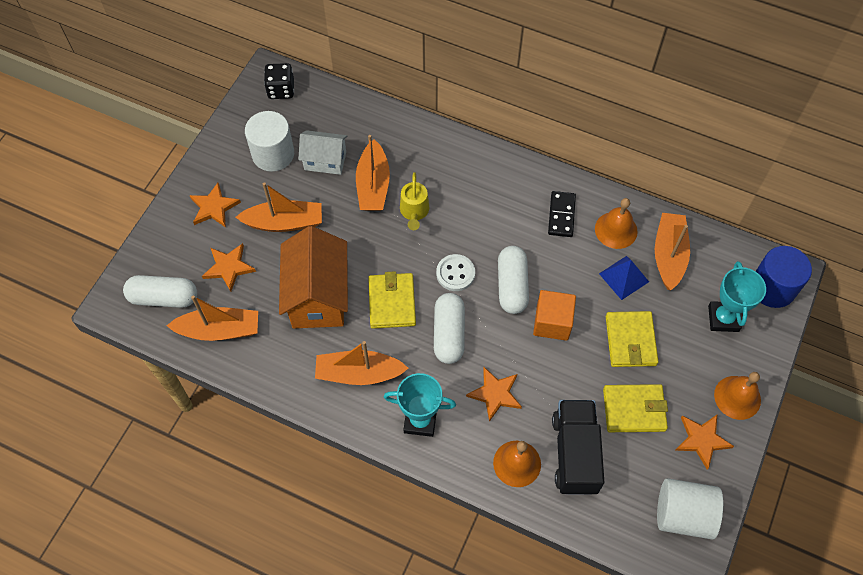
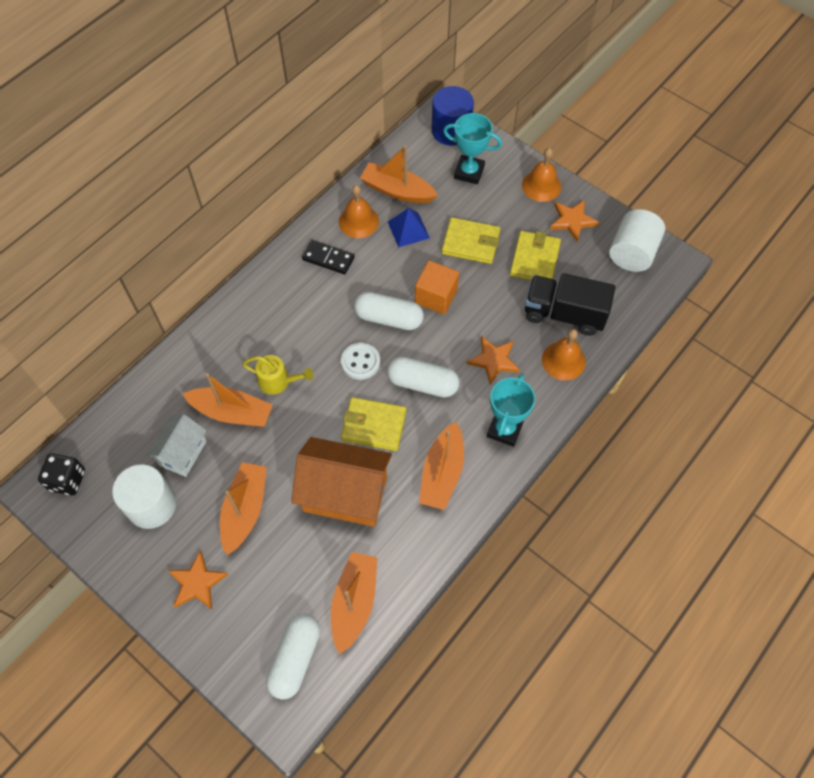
camera: 75 degrees left, 0 degrees up
orange star [202,243,256,292] -> none

